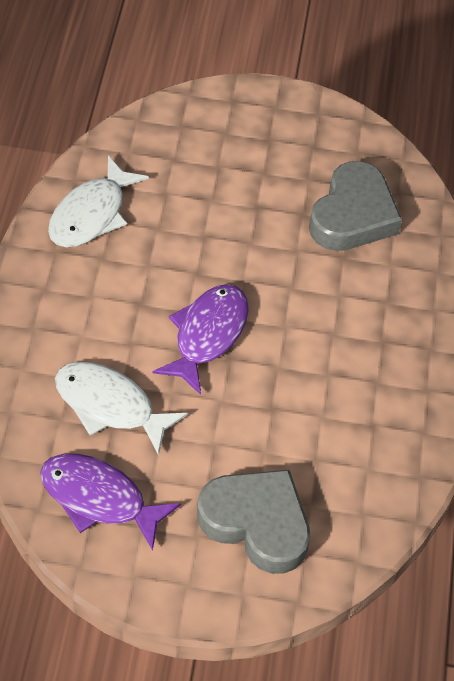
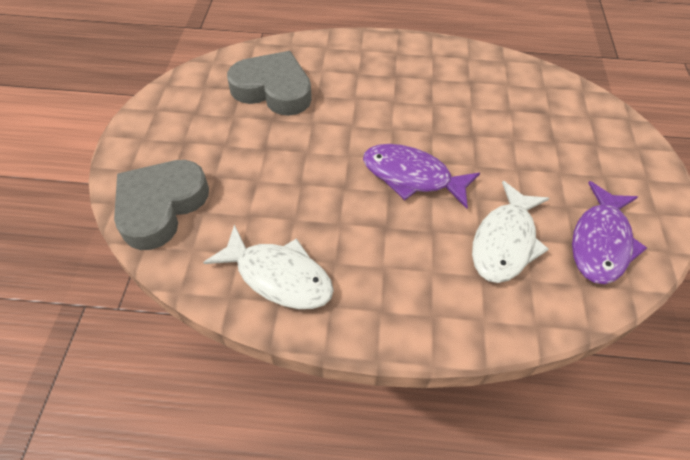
camera: 90 degrees left, 0 degrees up
grey heart [197,470,310,574] -> grey heart moved to [114,160,209,250]

